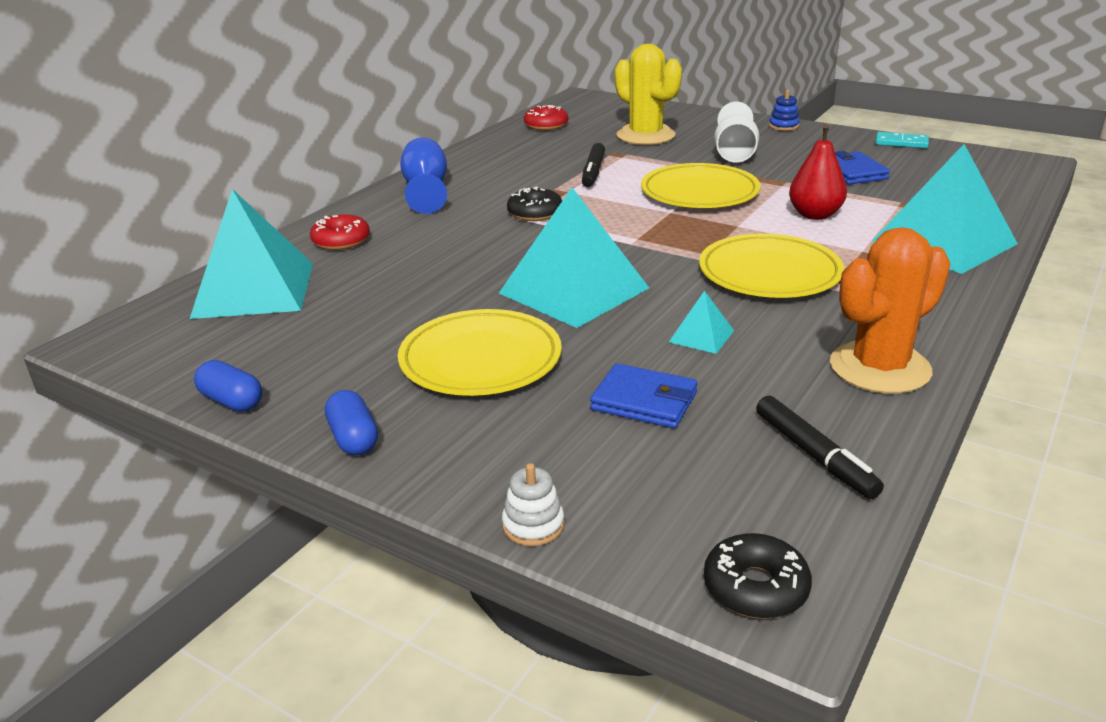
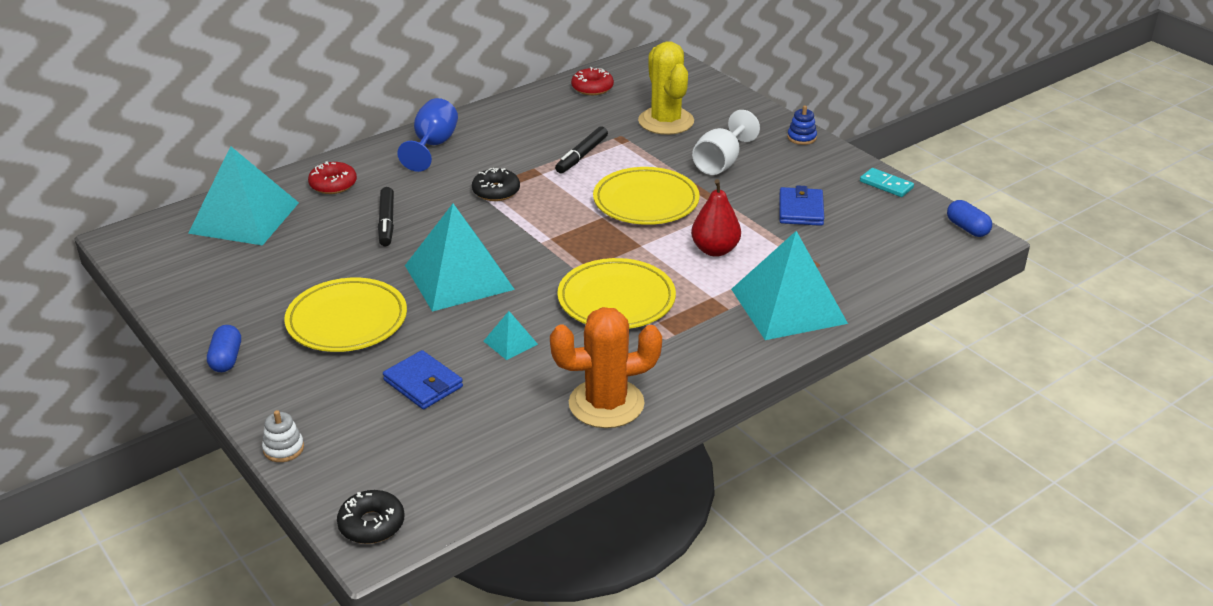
camera: 20 degrees right, 5 degrees up
blue capsule [194,360,262,412] -> blue capsule moved to [947,200,992,237]
black marker [756,396,884,499] -> black marker moved to [378,187,394,246]

